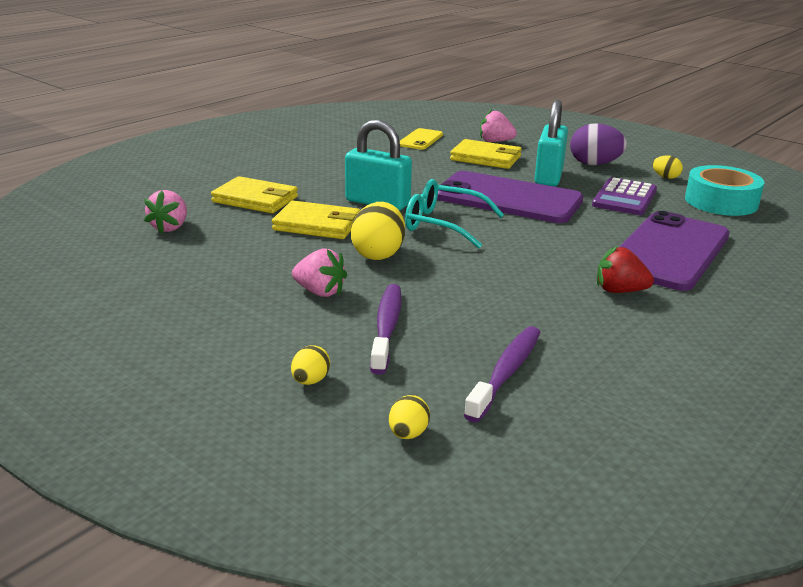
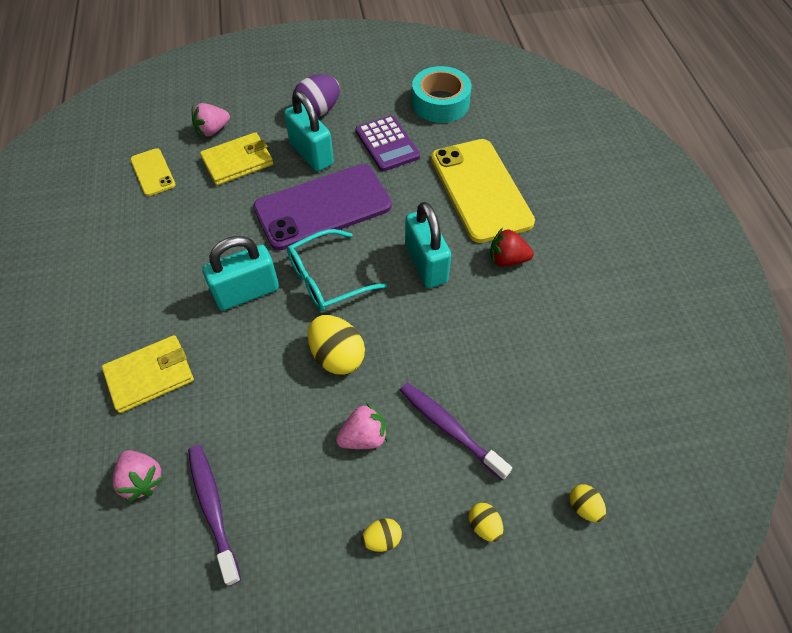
camera: 50 degrees left, 30 degrees up
yellow wallet [272,201,360,239] -> none
purple toothbrush [464,326,540,423] -> purple toothbrush moved to [188,445,241,586]
red strawberry [597,246,654,293] -> red strawberry turned 45 degrees clockwise [490,228,534,266]
purple phone [619,211,730,291] -> yellow phone [431,139,535,243]
yellow egg [652,155,683,179] -> yellow egg moved to [361,518,402,552]
none -> turquoise padlock [405,202,451,288]

